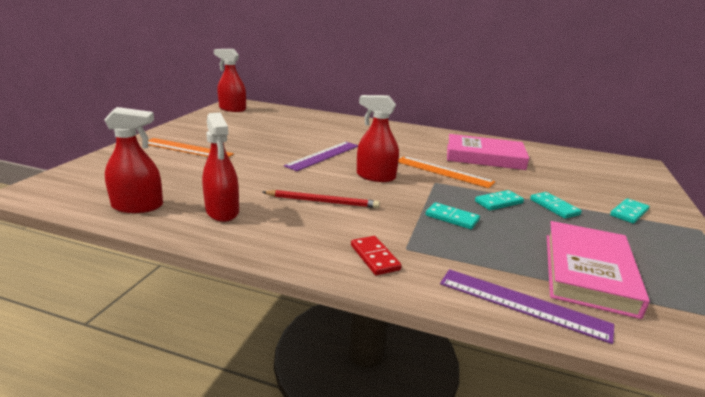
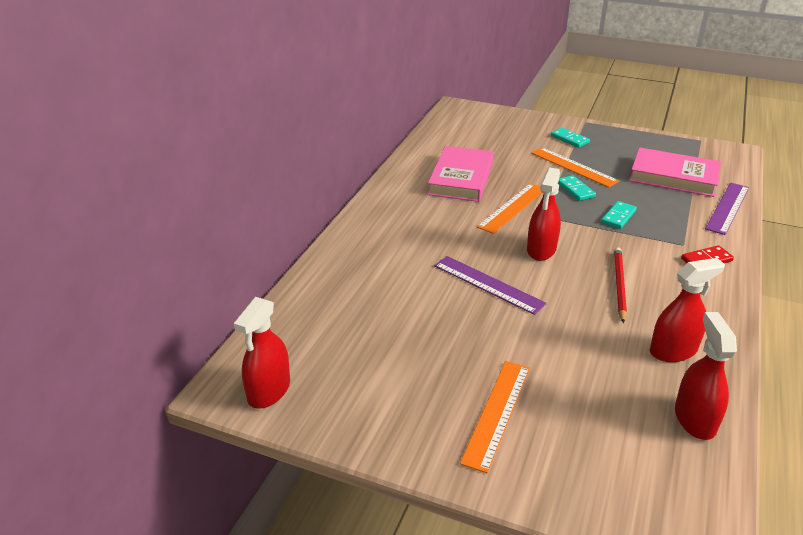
camera: 85 degrees left, 10 degrees up
turquoise domino [530,192,582,219] -> orange ruler [531,147,619,188]

